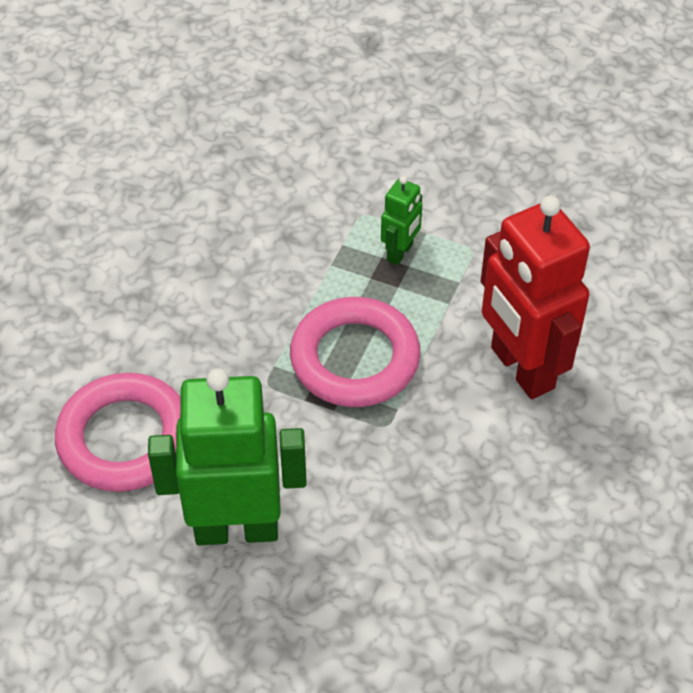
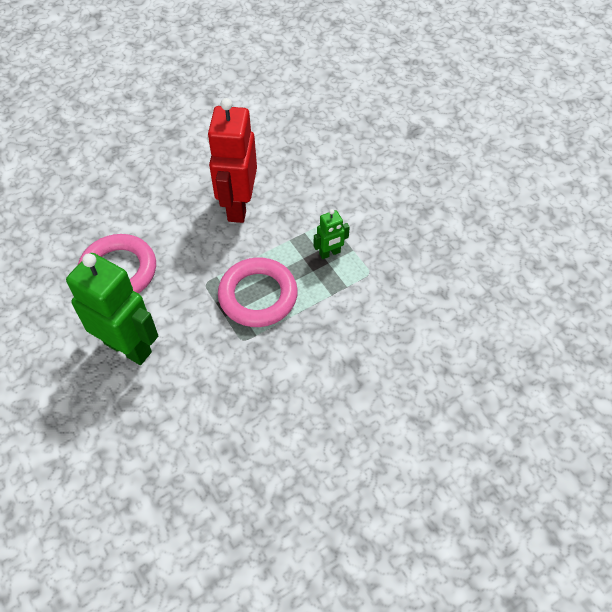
camera: 35 degrees right, 5 degrees up
red robot [481,196,590,399] -> red robot moved to [207,98,257,223]

